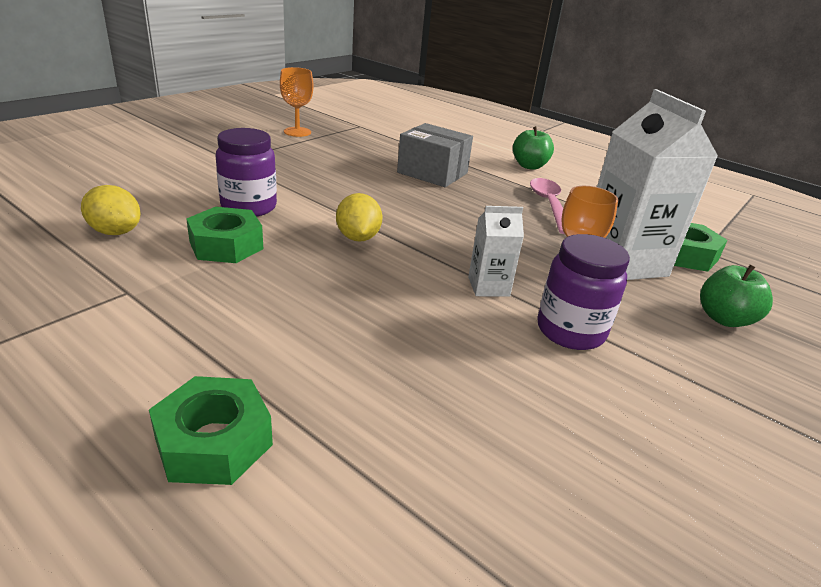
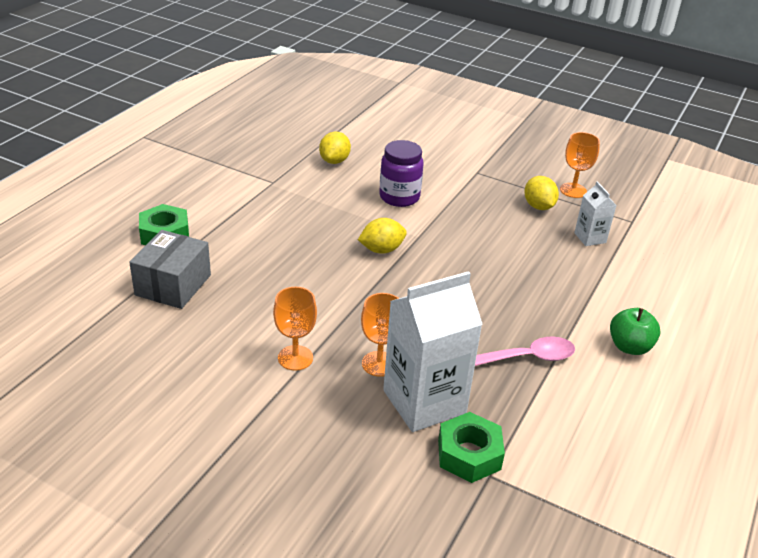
camera: 80 degrees right, 5 degrees up
green nut [186,207,264,263] -> none
grey box [397,123,473,187] -> grey box moved to [129,230,211,309]
white carton [468,206,524,297] -> white carton moved to [574,182,617,246]
purple jar [537,234,630,350] -> orange goblet [273,287,317,371]
green apple [700,265,773,327] -> none
none -> yellow lemon [524,176,559,210]

